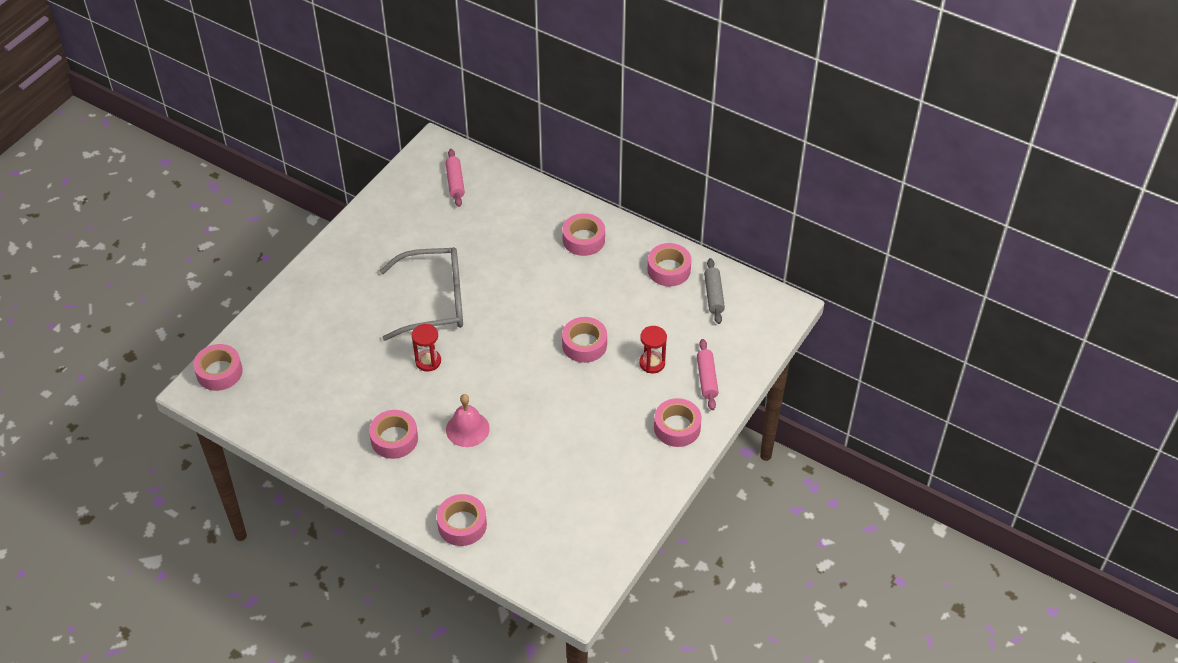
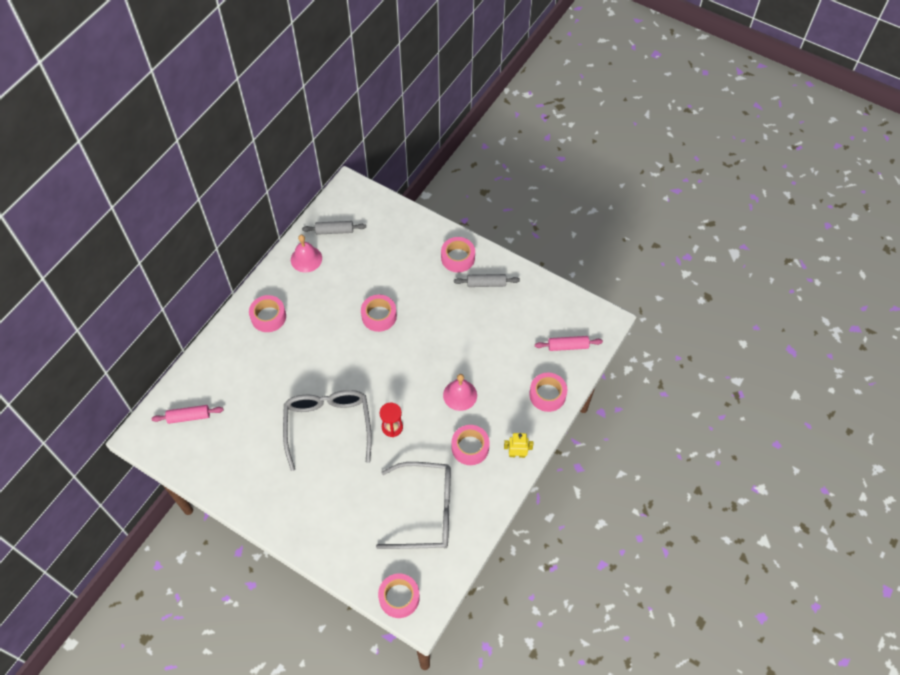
camera: 90 degrees left, 10 degrees up
red hourglass [639,326,667,373] -> none
pink tape [648,243,691,286] -> pink bell [291,235,322,272]
pink rolling pin [697,339,719,410] -> pink rolling pin moved to [535,336,603,351]
none -> grey glasses [376,462,451,549]
none -> grey rolling pin [454,274,520,287]
none -> yellow robot [504,433,533,458]

